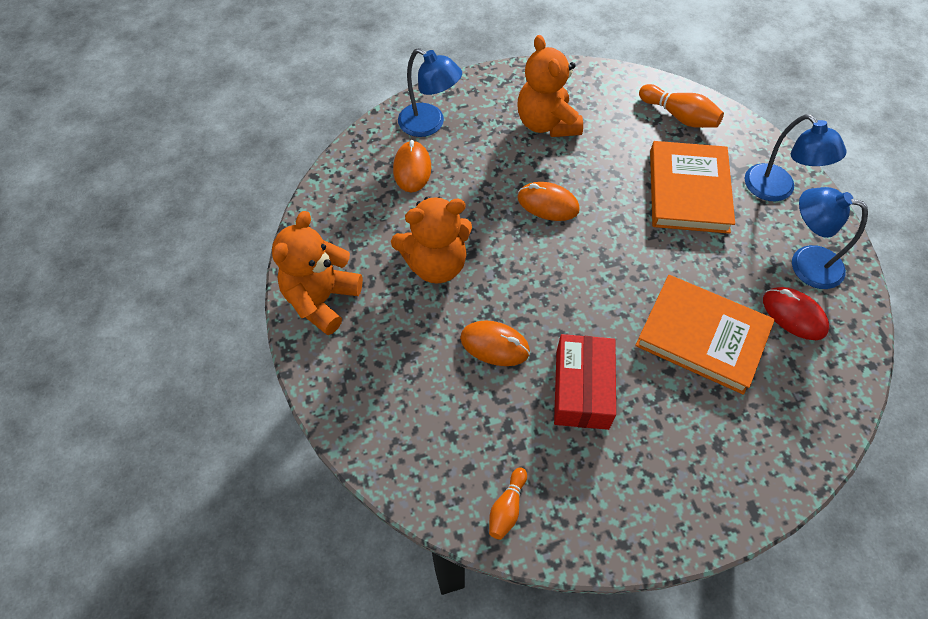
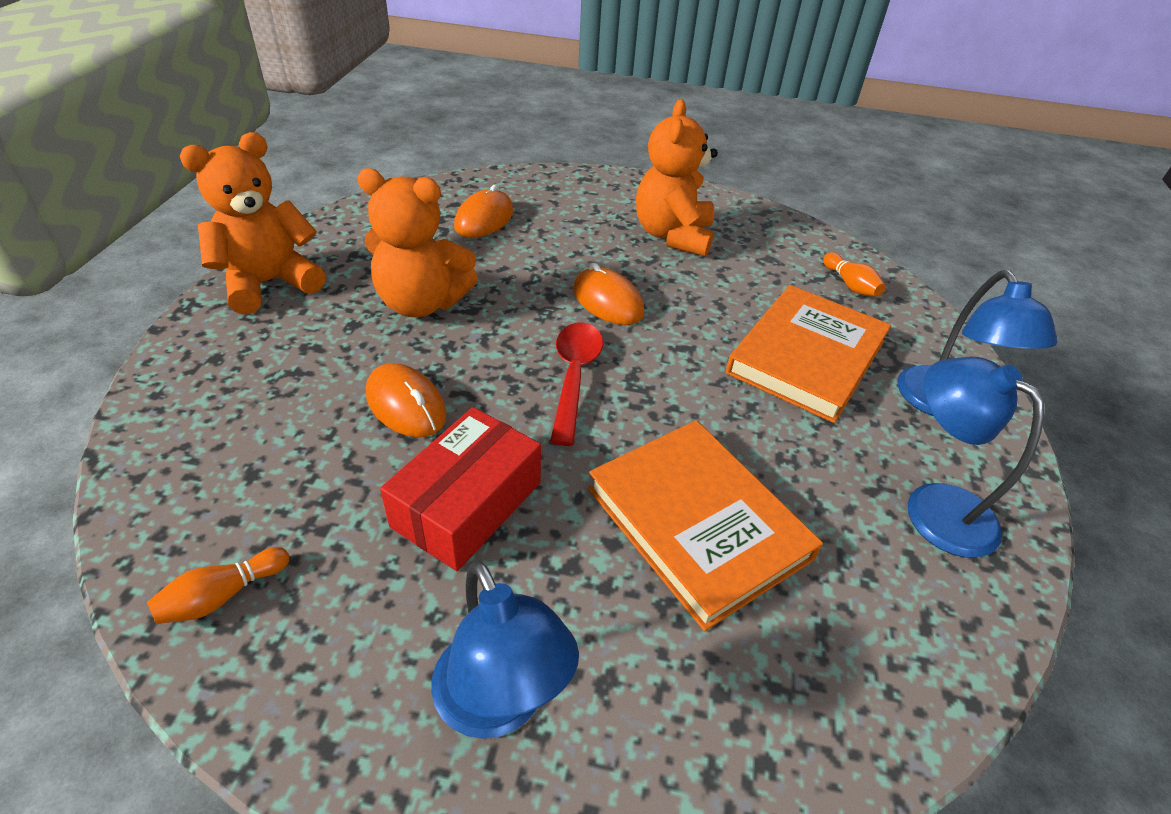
camera: 25 degrees right, 15 degrees down
blue lamp [398,48,462,137] -> blue lamp moved to [431,560,579,739]
orange bowling pin [639,84,724,128] -> orange bowling pin [823,252,886,297], size x0.64
red mouse [763,287,829,340] -> none
none -> red spoon [550,322,603,446]

